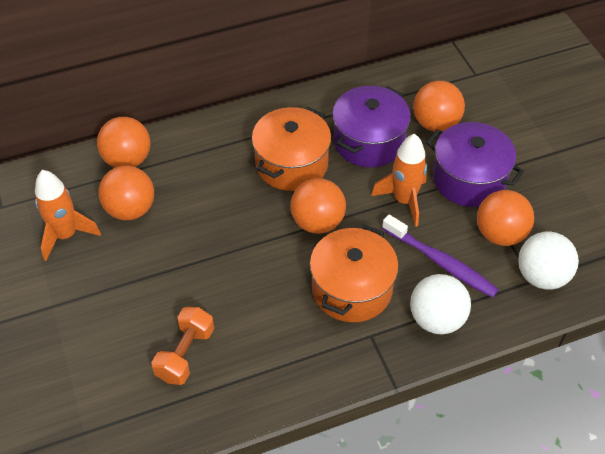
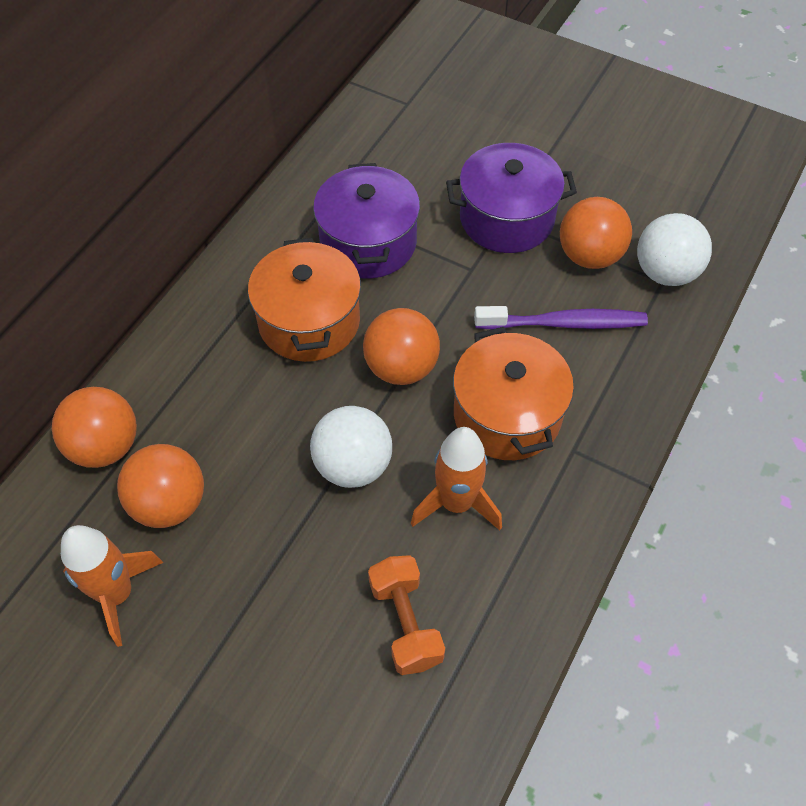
camera: 40 degrees left, 5 degrees up
orange rocket [371,134,427,227] -> orange rocket moved to [411,427,502,530]
white ball [410,274,471,334] -> white ball moved to [310,406,392,488]
orange ball [413,81,465,132] -> none

